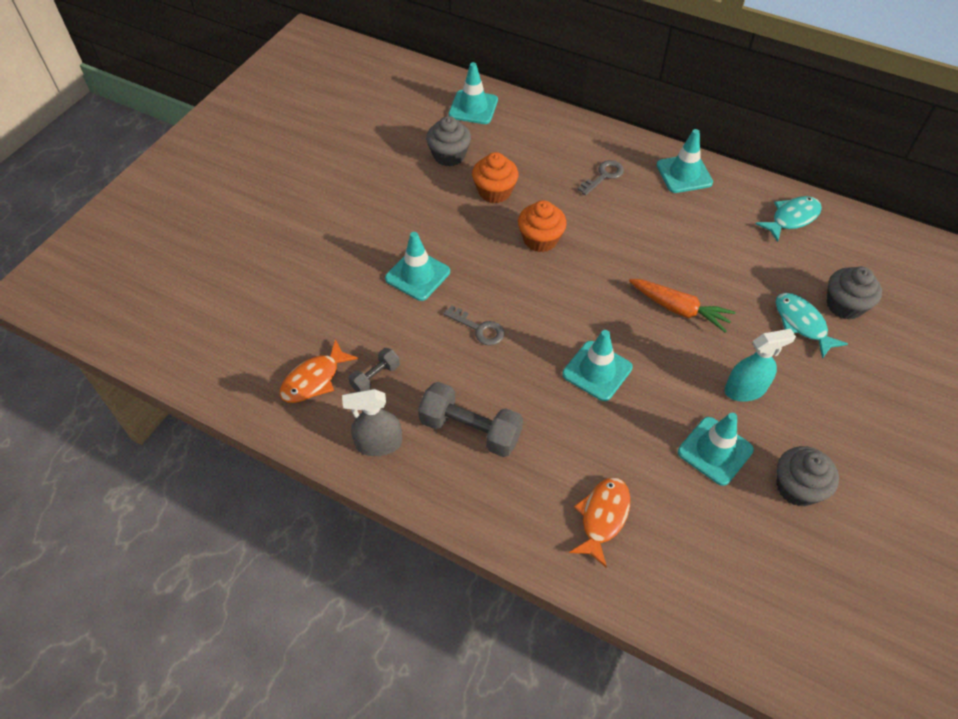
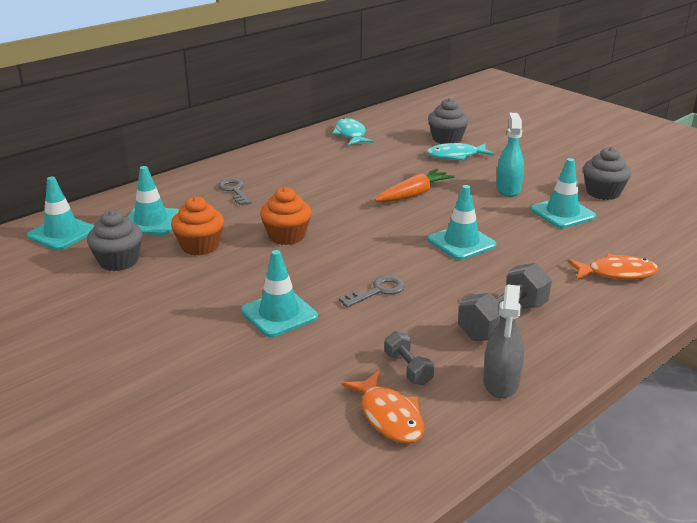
camera: 70 degrees left, 25 degrees down
orange fish [569,477,630,568] -> orange fish turned 135 degrees clockwise [568,254,658,280]
turquoise traffic cone [657,129,713,193] -> turquoise traffic cone moved to [127,166,179,235]

